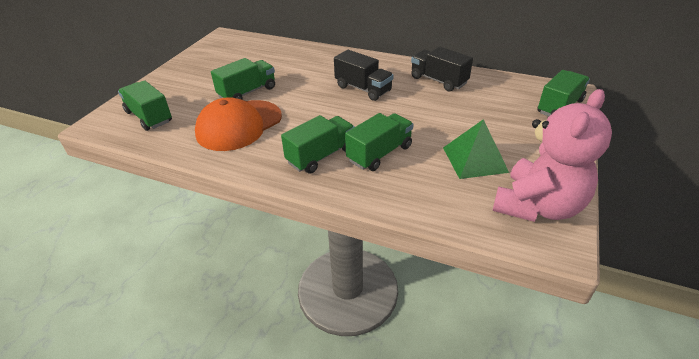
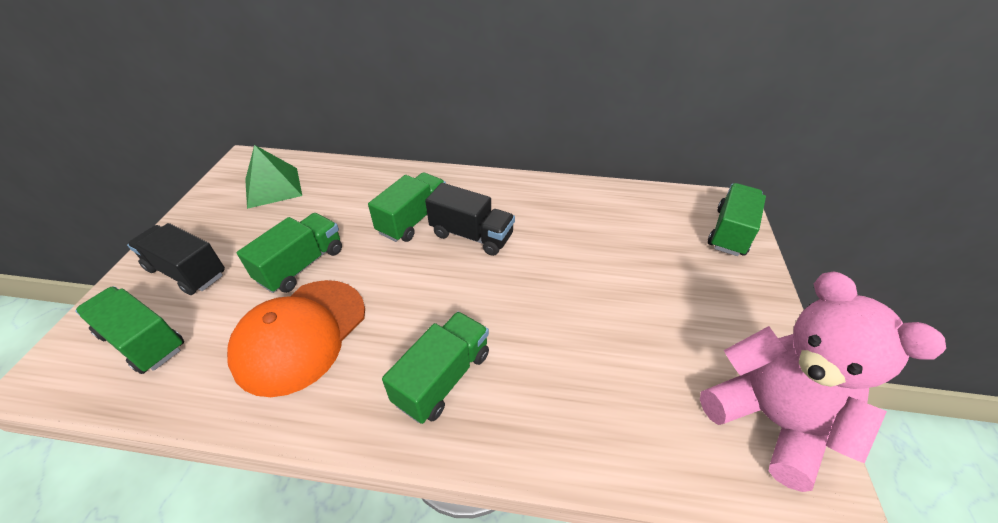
camera: 15 degrees left, 5 degrees up
green truck [345,113,414,171] -> green truck moved to [368,172,446,242]
black truck [411,47,473,91] -> black truck moved to [127,223,225,295]
green pyramid [443,119,509,179] -> green pyramid moved to [245,145,302,209]
pink teddy bear [493,89,612,222] -> pink teddy bear turned 60 degrees counterclockwise [700,271,946,492]

